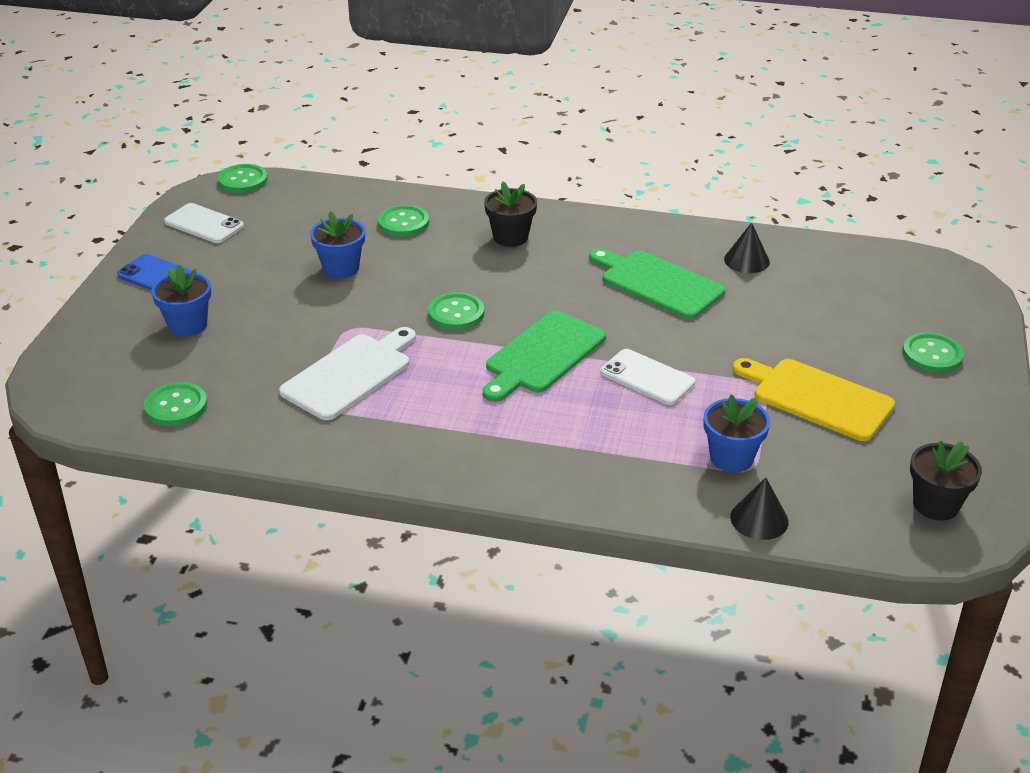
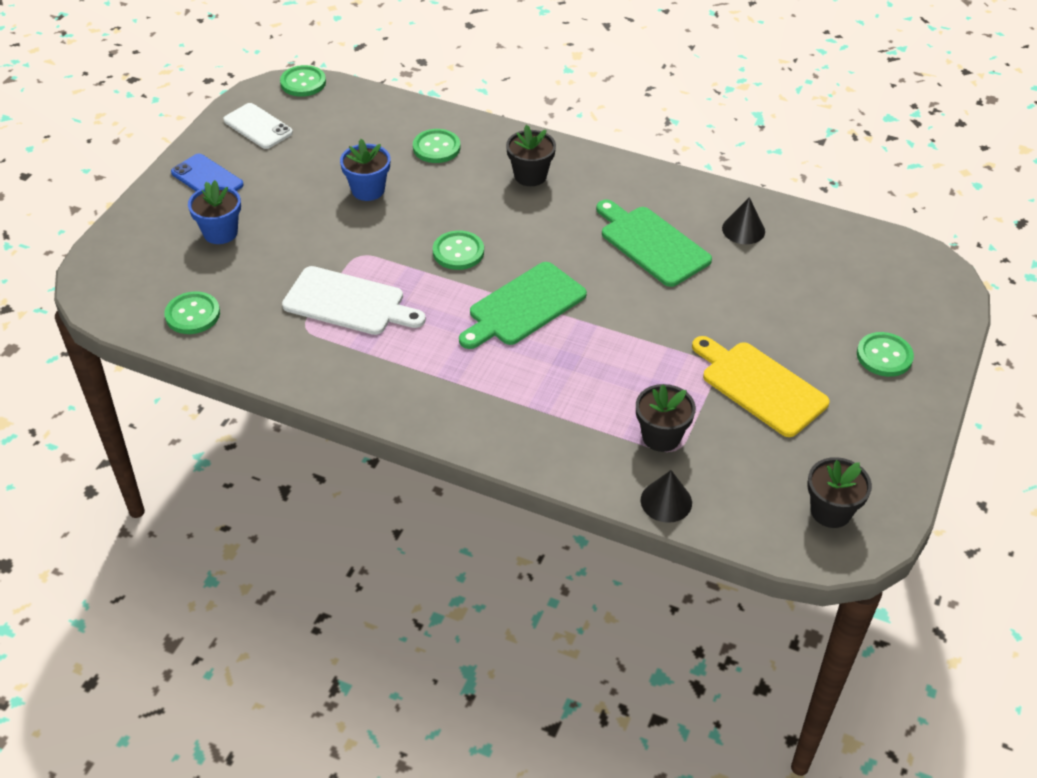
camera: 10 degrees right, 10 degrees up
white cutting board [279,327,416,420] -> white cutting board turned 60 degrees clockwise [282,266,426,335]
white phone [601,349,695,405] -> none
blue flower pot [704,394,770,472] -> black flower pot [636,384,696,452]

